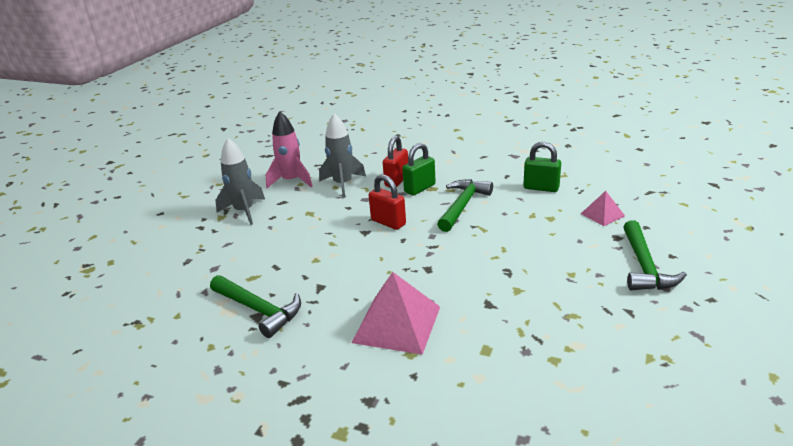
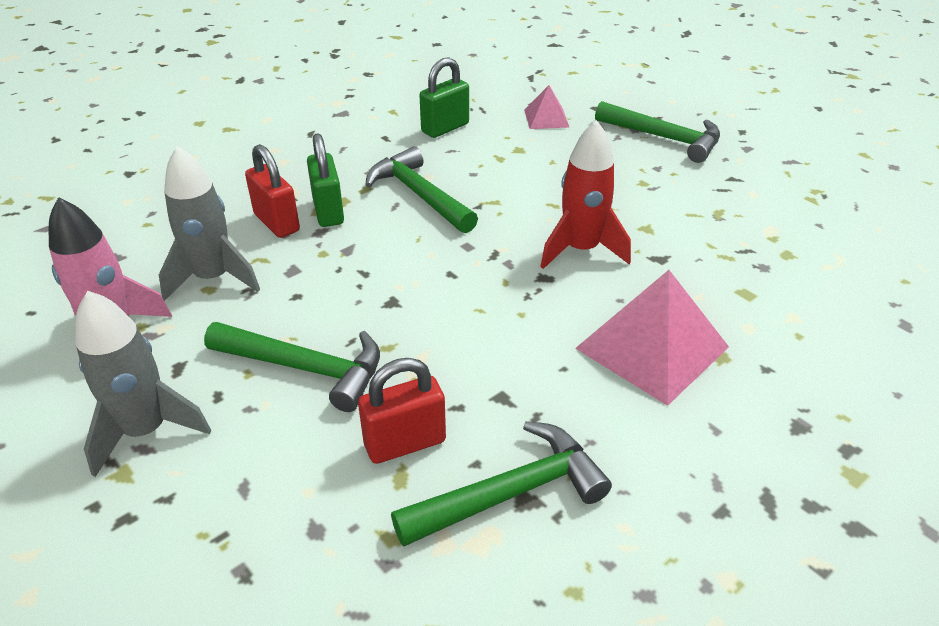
camera: 65 degrees left, 10 degrees up
red padlock [369,174,406,230] -> red padlock moved to [358,358,446,464]
none -> green hammer [204,322,380,412]
none -> red rocket [540,120,631,269]

